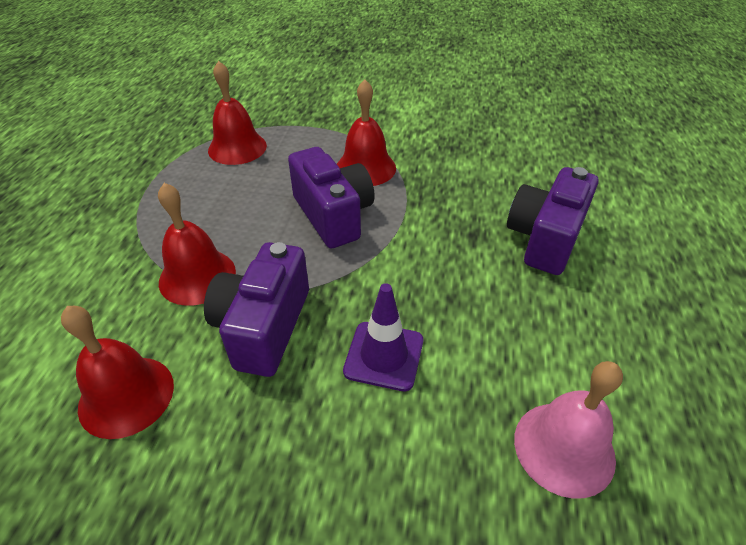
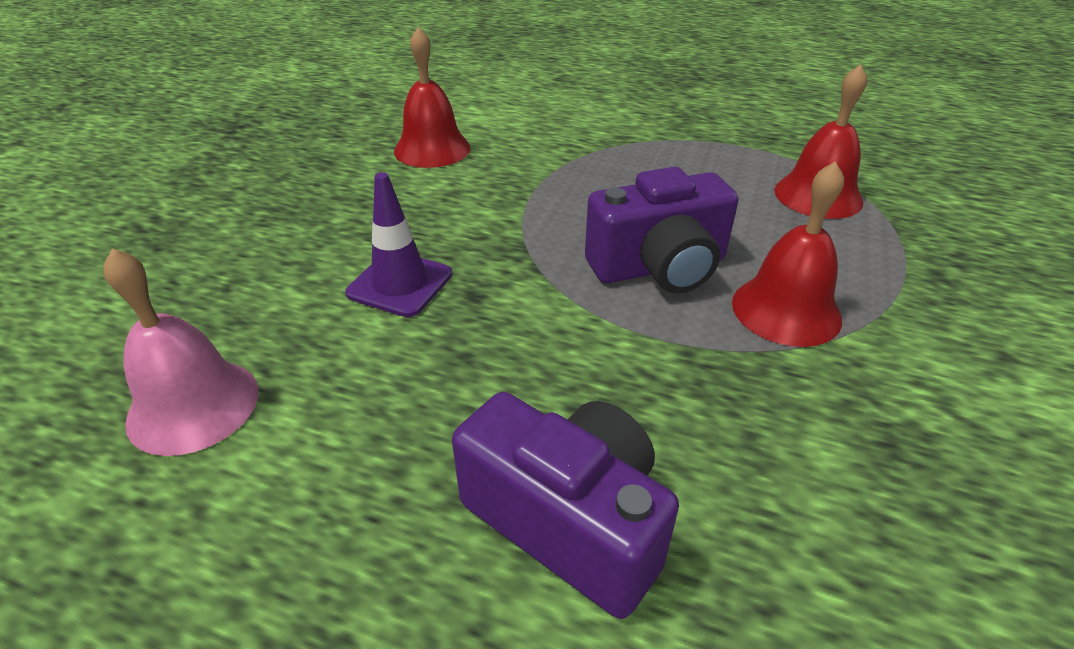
camera: 100 degrees right, 5 degrees down
red bell [158,183,236,306] -> none
purple camera [204,242,309,377] -> none

